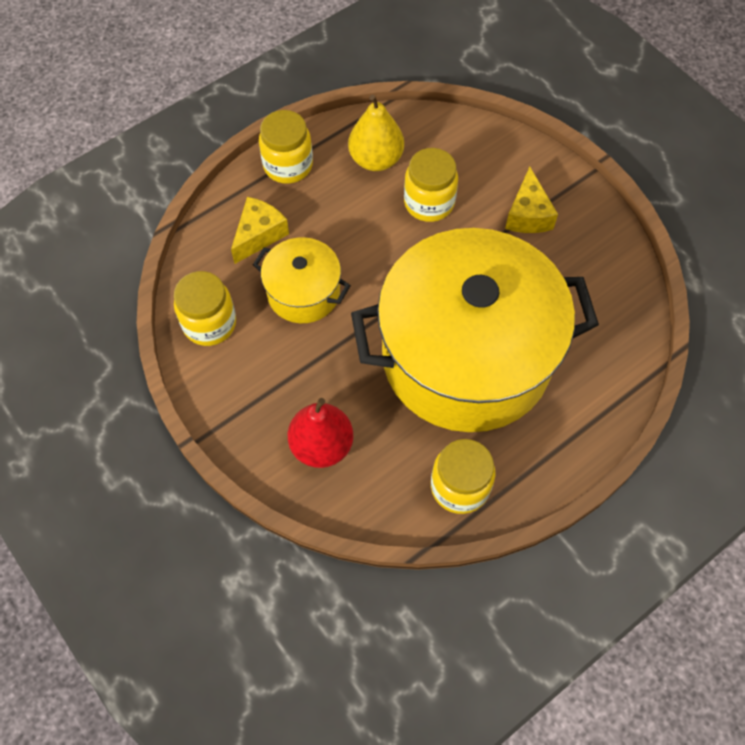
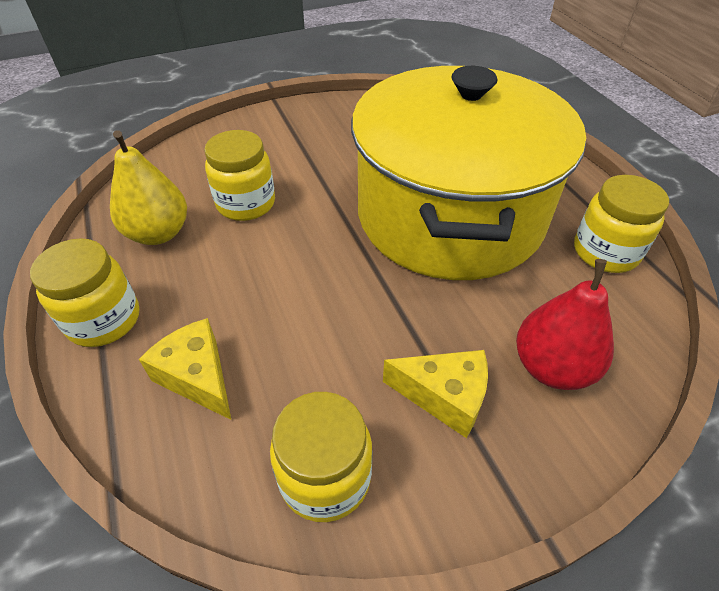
camera: 75 degrees left, 15 degrees down
yellow pot [253,237,351,323] -> none
yellow cheese [505,167,558,233] -> yellow cheese moved to [383,350,488,438]

